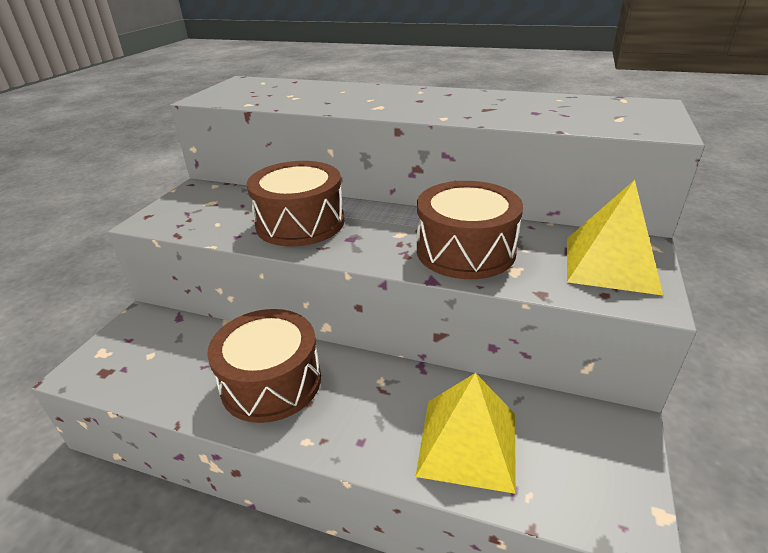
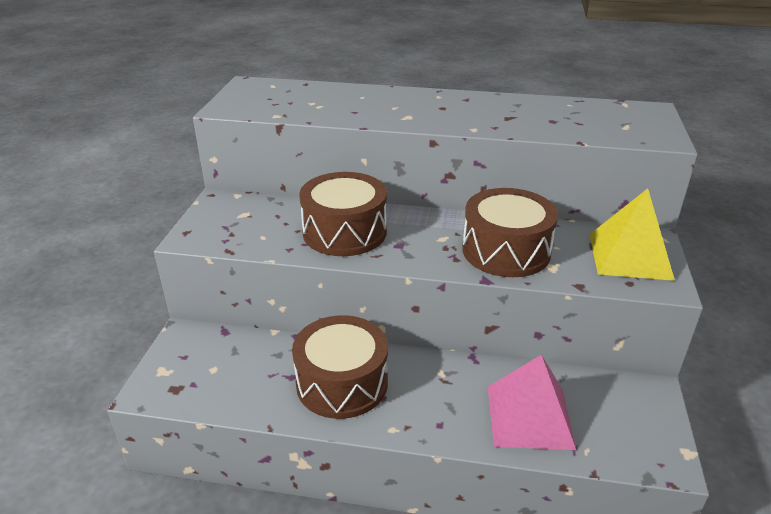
camera: 10 degrees left, 0 degrees up
yellow pyramid [415,373,516,494] -> pink pyramid [488,355,576,450]

